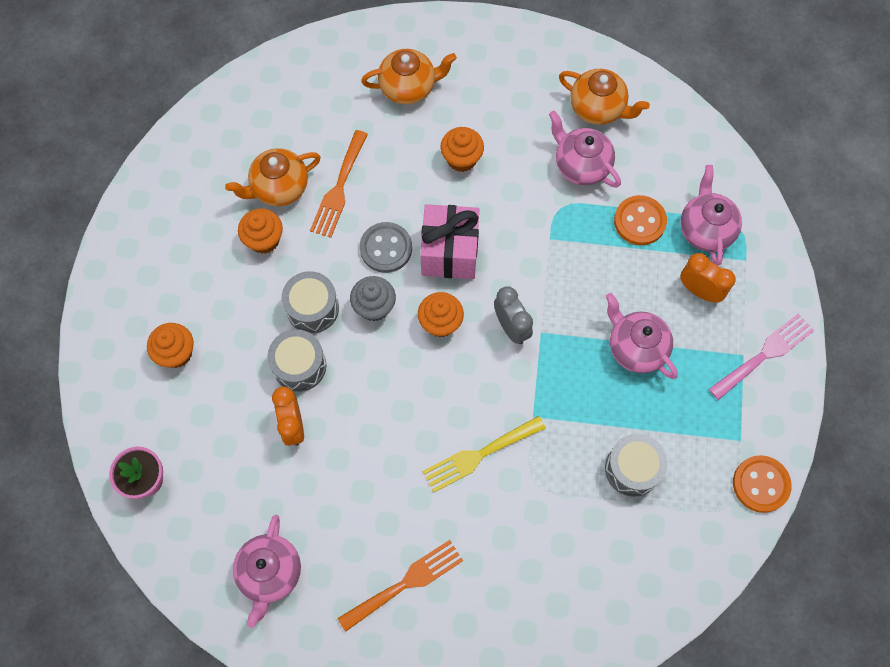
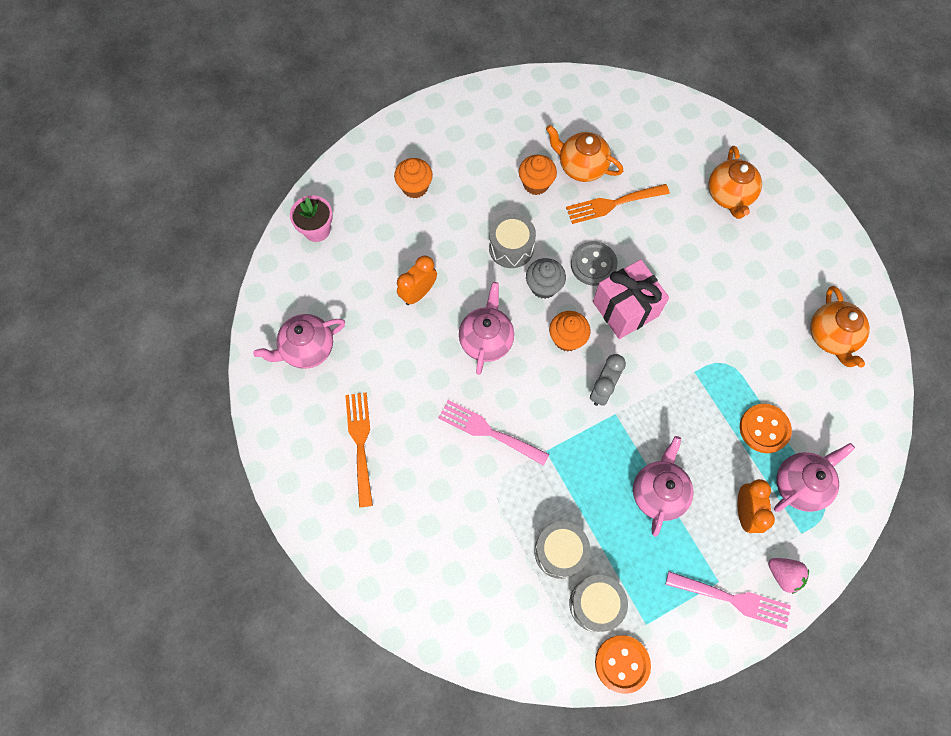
camera: 55 degrees right, 0 degrees up
grey drum [267,329,326,392] -> grey drum moved to [569,575,628,632]
orange fork [337,540,463,632] -> orange fork turned 120 degrees counterclockwise [345,393,373,507]
orange teapot [361,49,457,105] -> orange teapot turned 45 degrees clockwise [708,146,762,219]
yellow fork [422,416,546,493] -> pink fork [438,400,549,466]
orange cupcake [441,127,484,172] -> none
pink teapot [549,111,621,188] -> pink teapot moved to [459,282,514,375]
none -> pink strawberry [768,558,809,594]

